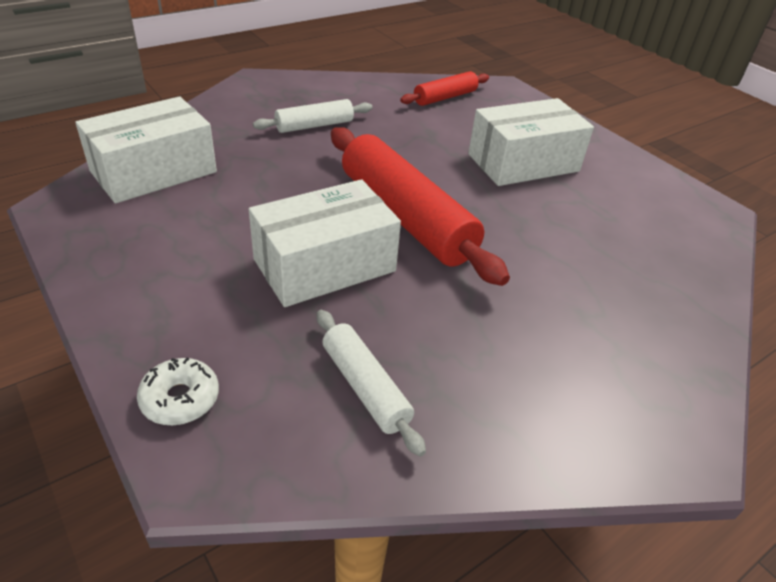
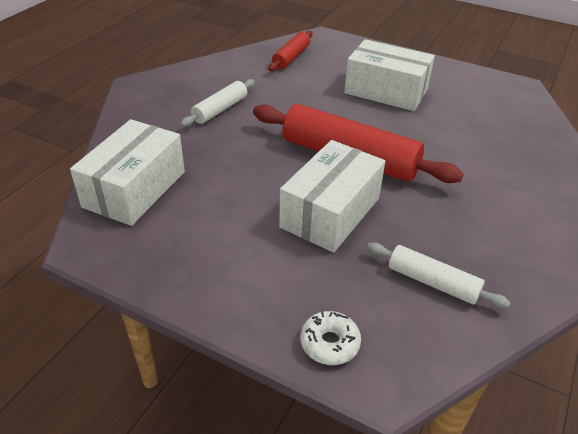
camera: 25 degrees left, 0 degrees up
white box [468,98,594,186] -> white box turned 75 degrees clockwise [344,39,435,111]

